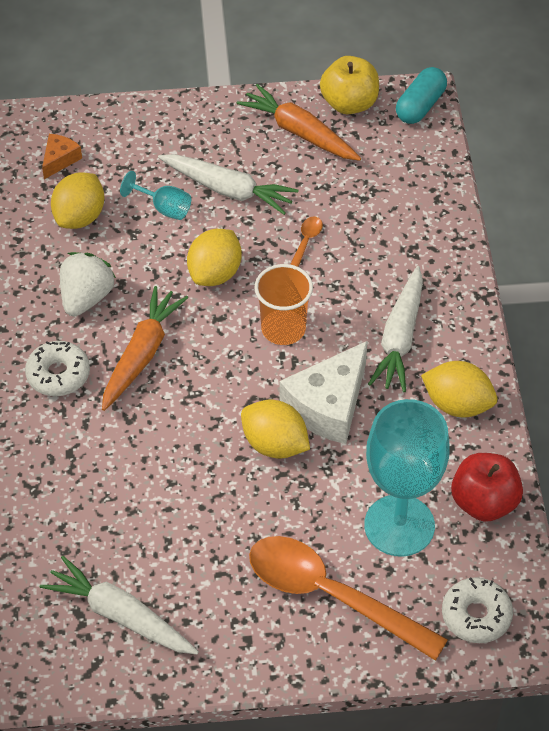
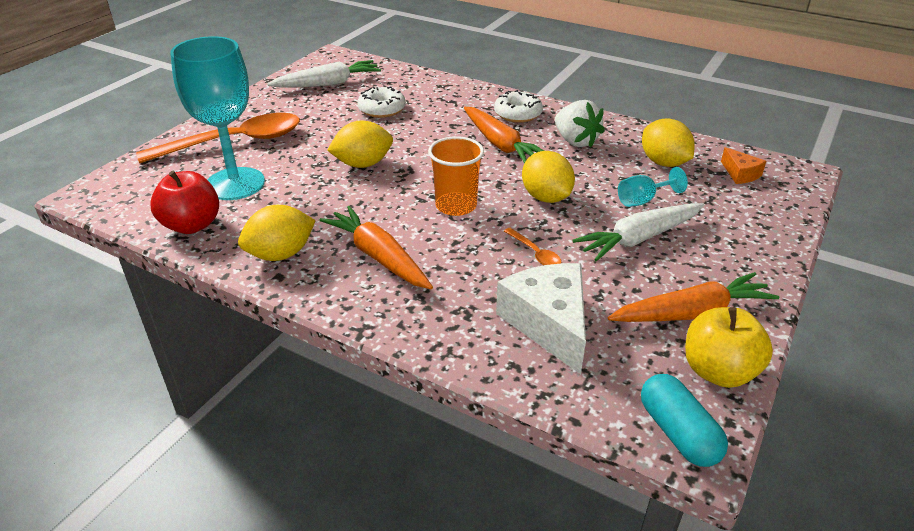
camera: 125 degrees right, 15 degrees down
white cheese [279,341,368,444] -> white cheese moved to [496,263,586,374]
white carrot [368,266,423,392] -> orange carrot [319,206,433,289]
white donut [442,577,513,643] -> white donut moved to [357,86,406,118]

